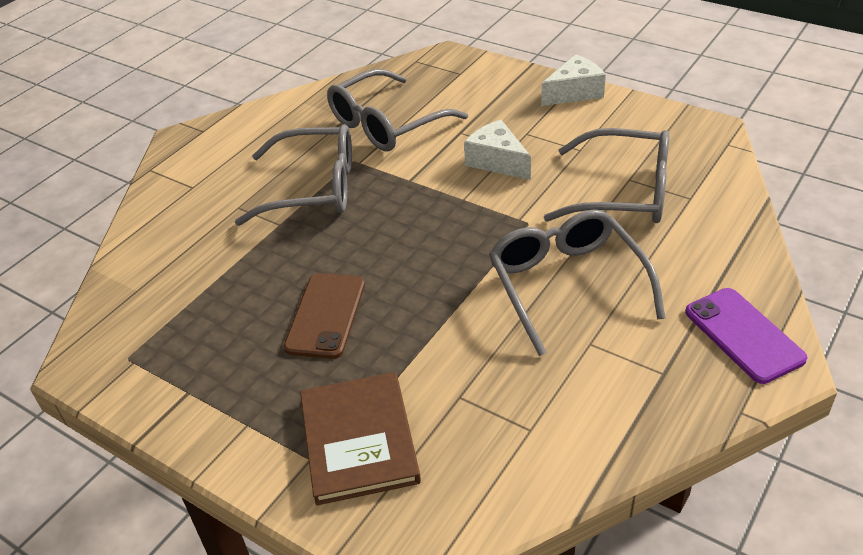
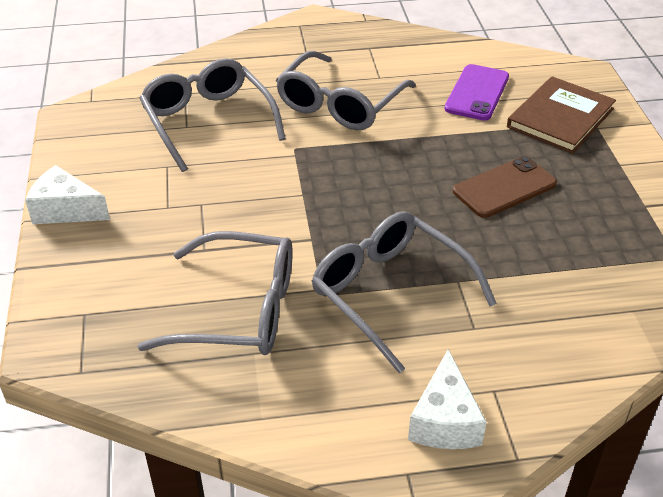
camera: 135 degrees left, 0 degrees up
white cheese [464,120,531,180] -> white cheese moved to [408,349,487,449]
purple phone [685,288,808,384] -> purple phone moved to [445,64,509,121]

